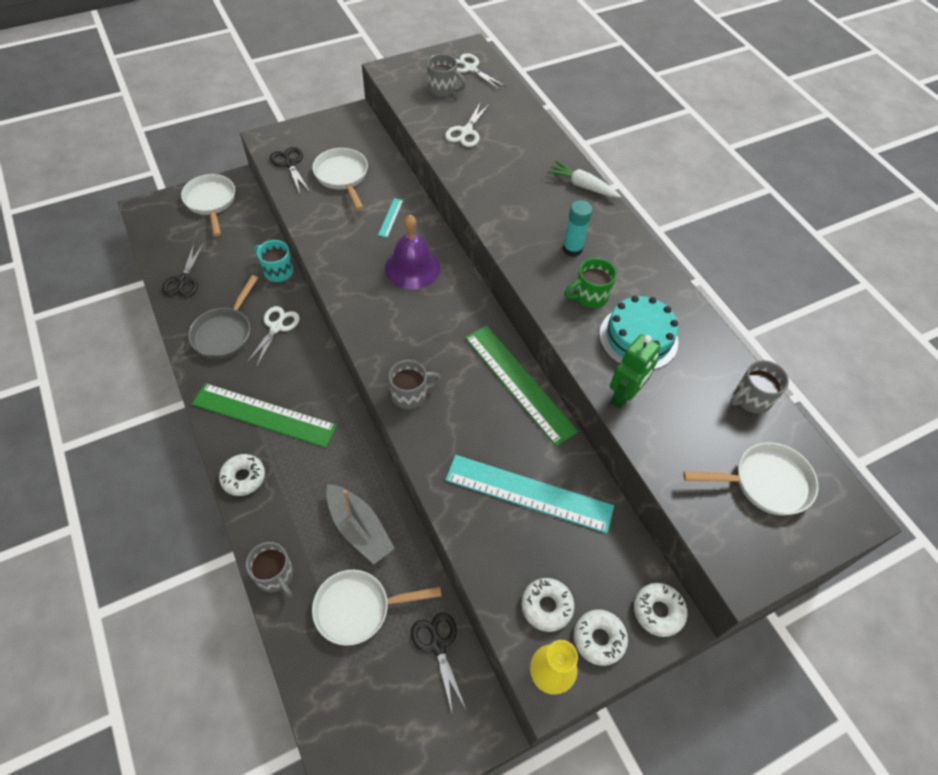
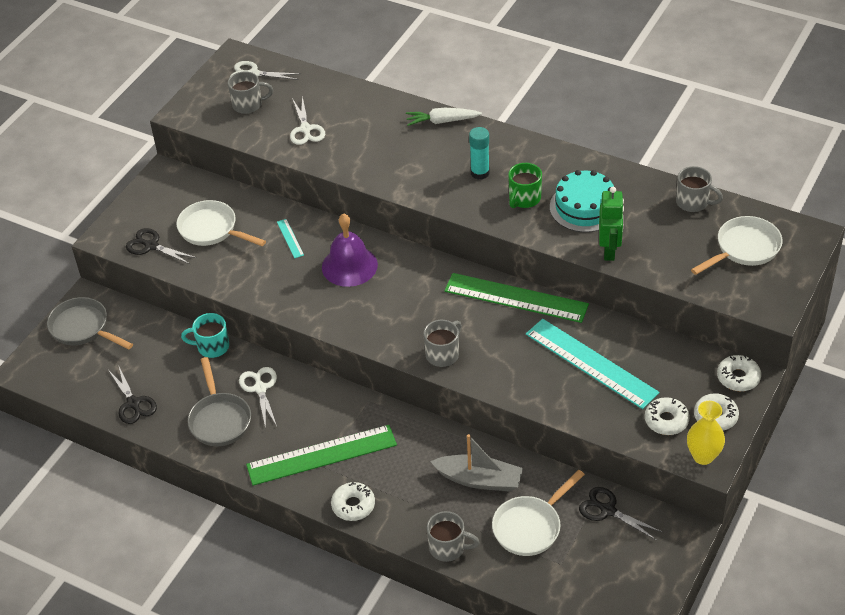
camera: 30 degrees left, 10 degrees down
white pan [181,174,235,236] -> grey pan [47,297,133,350]
turquoise ruler [445,455,614,533] -> turquoise ruler turned 60 degrees clockwise [526,319,659,409]
grey mug [730,360,789,414] -> grey mug turned 90 degrees counterclockwise [676,166,723,212]

